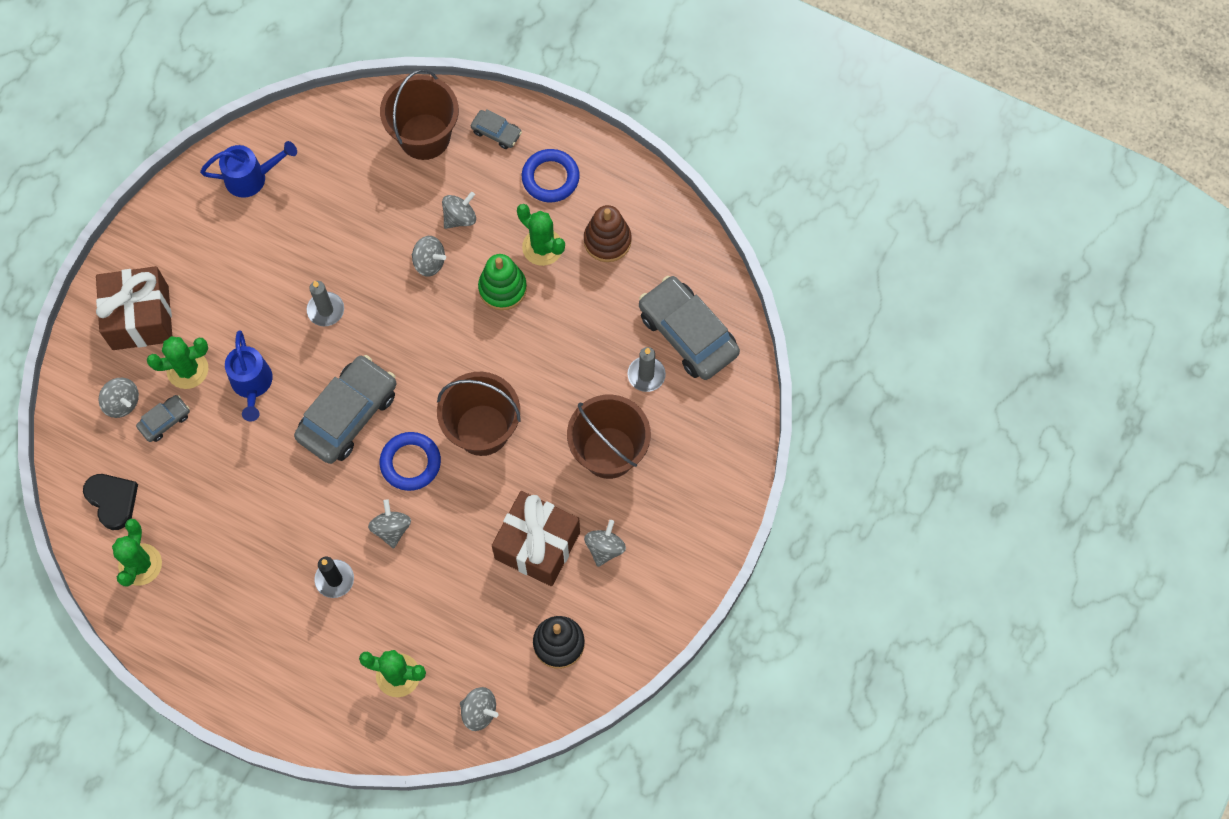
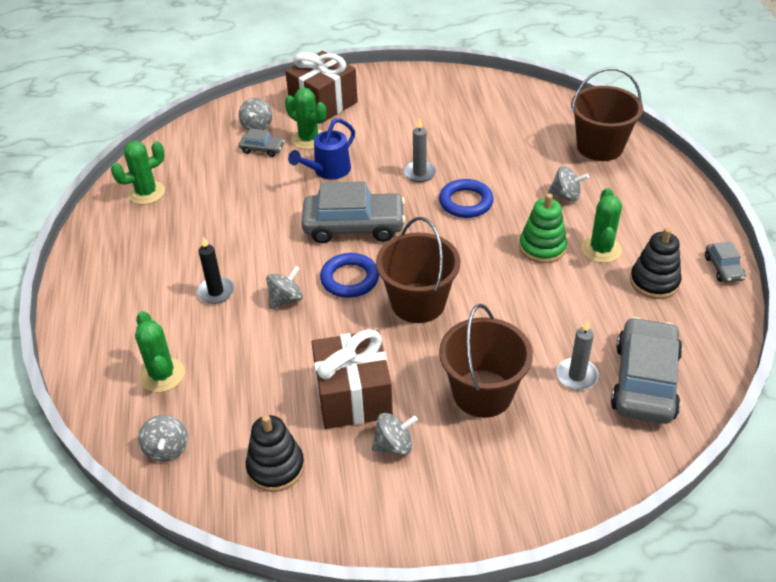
camera: 55 degrees right, 25 degrees down
black heart [83,474,138,530] -> none
blue watering can [200,141,297,198] -> none
grey spinning top [412,236,446,277] -> none
grey car [471,110,522,149] -> grey car moved to [705,242,746,283]
blue ring [522,149,580,202] -> blue ring moved to [439,179,494,218]
brown stacking toy [584,205,632,262] -> black stacking toy [630,228,682,299]

